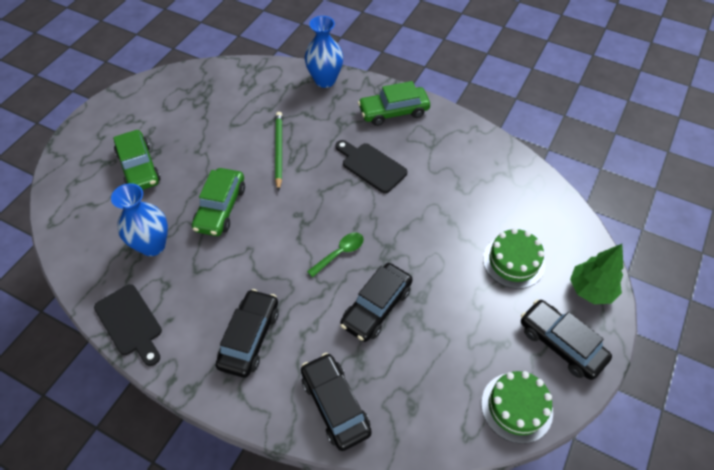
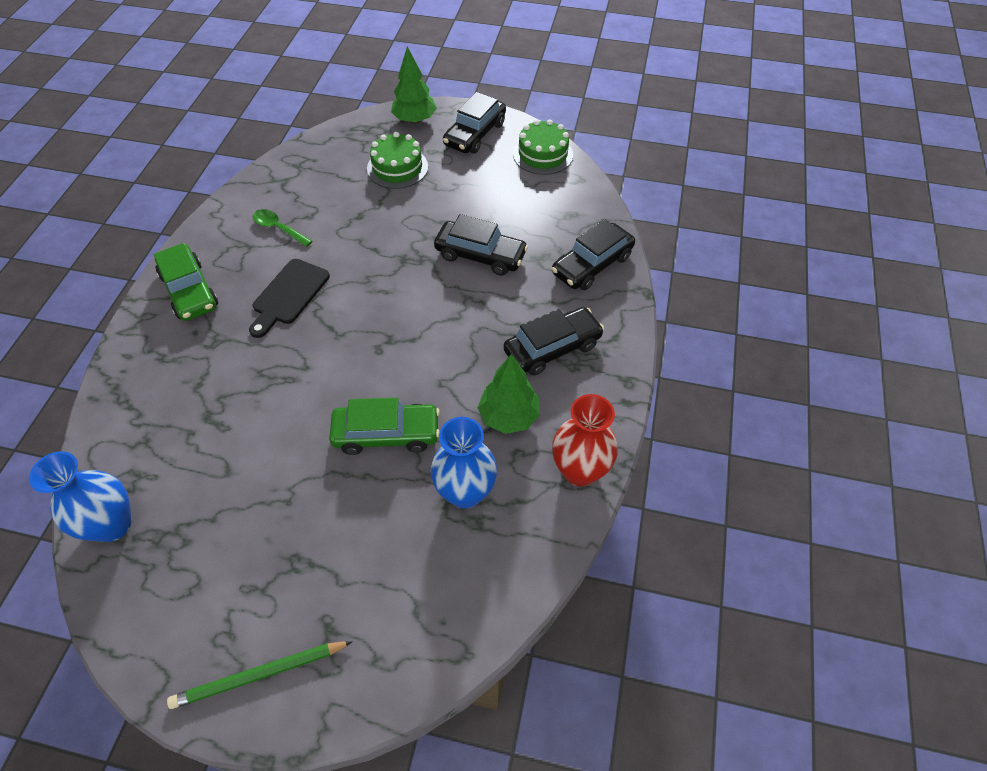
camera: 105 degrees left, 0 degrees up
black cutting board [94,284,162,366] -> red vase [552,394,618,487]
green car [113,130,161,190] -> none
black car [216,289,279,378] -> black car turned 150 degrees clockwise [503,307,604,376]
green pencil [275,112,283,192] -> green pencil moved to [167,641,353,709]
blue vase [304,16,343,88] -> blue vase moved to [29,451,132,542]
green spoon [307,233,364,277] -> green spoon moved to [252,209,312,247]
none -> green tree [478,354,540,434]

